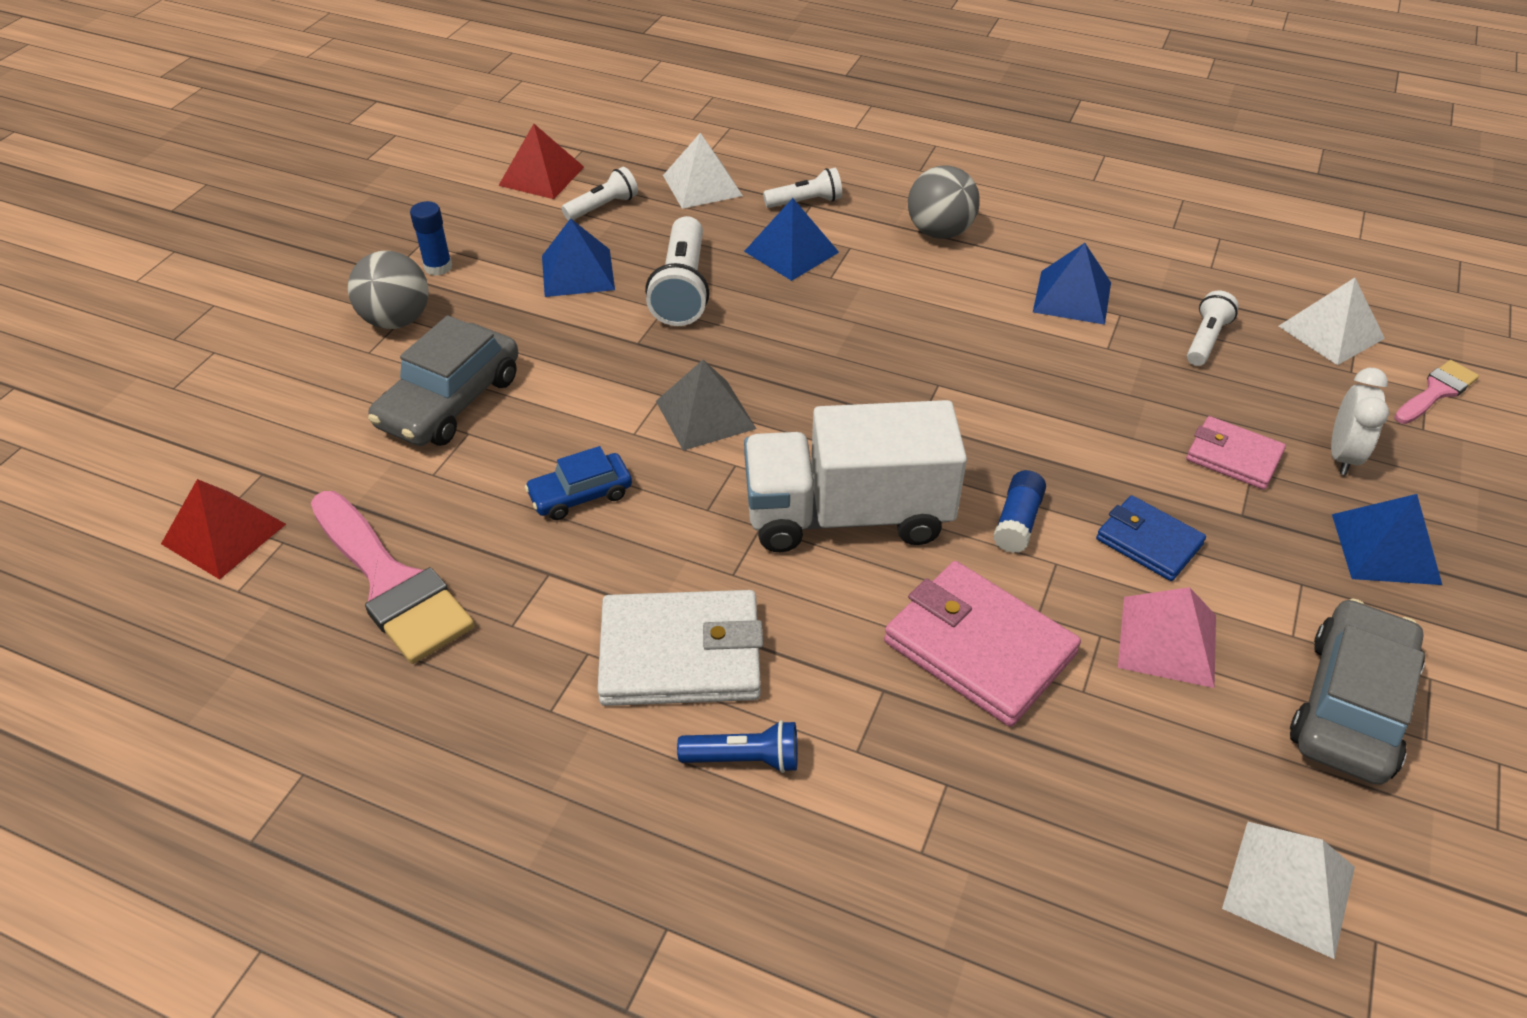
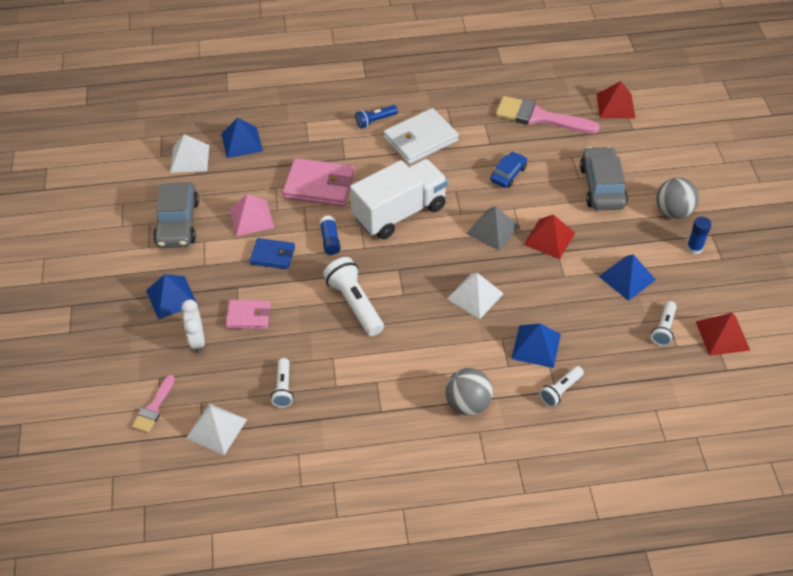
camera: 150 degrees right, 5 degrees up
white flashlight [645,216,709,326] -> white flashlight moved to [323,257,384,336]
white pyramid [663,133,743,209] -> white pyramid moved to [447,273,504,319]
blue pyramid [1033,243,1111,325] -> blue pyramid moved to [221,118,263,158]
none -> red pyramid [524,215,575,259]

